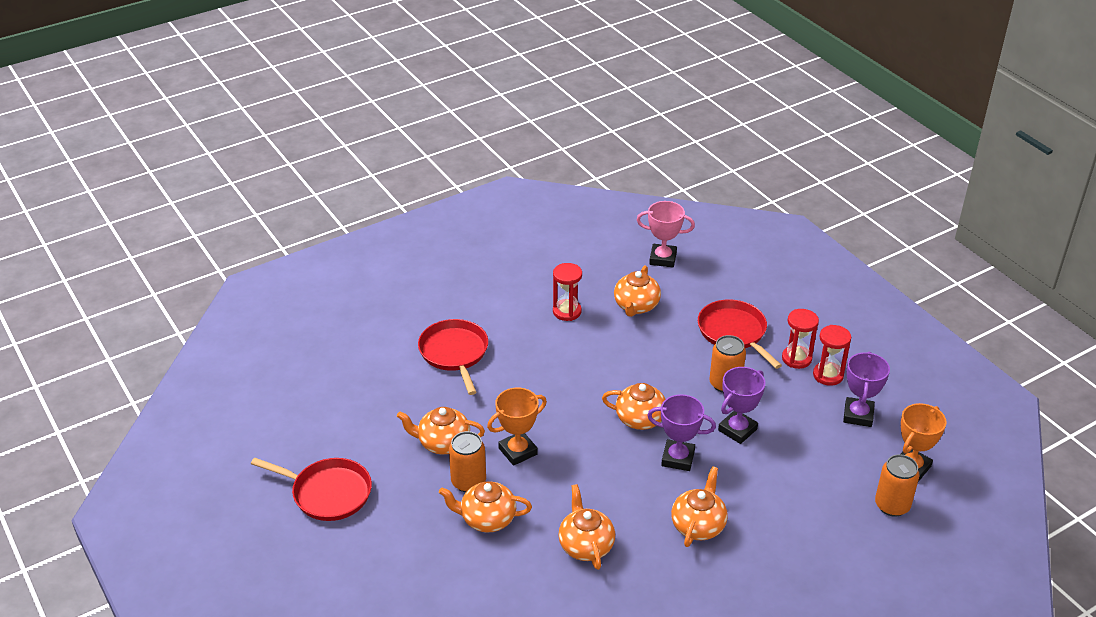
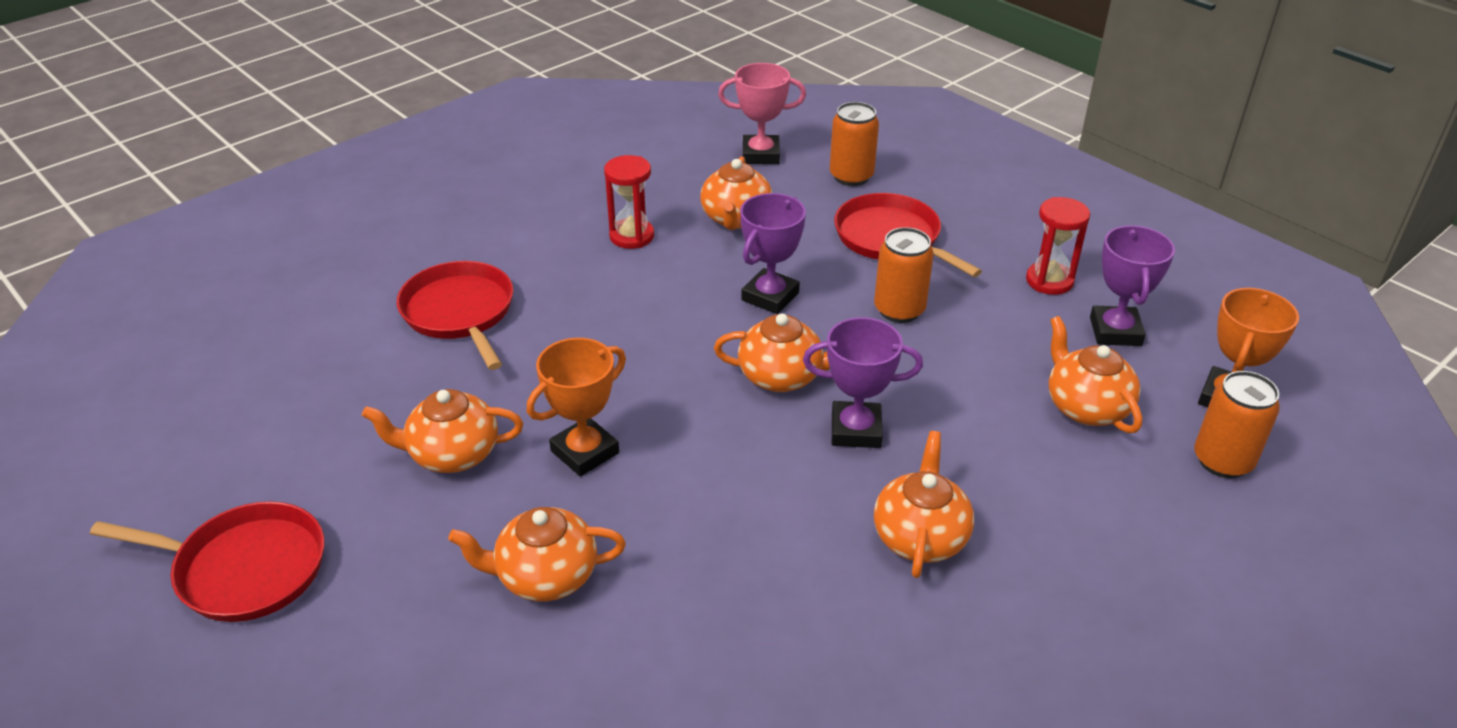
camera: 10 degrees left, 0 degrees up
orange can [449,431,486,492] -> orange can moved to [830,102,879,186]
orange teapot [558,484,615,570] -> orange teapot moved to [1048,316,1142,433]
purple trophy [718,367,766,444] -> purple trophy moved to [740,193,806,314]
red hourglass [782,309,819,369] -> none

